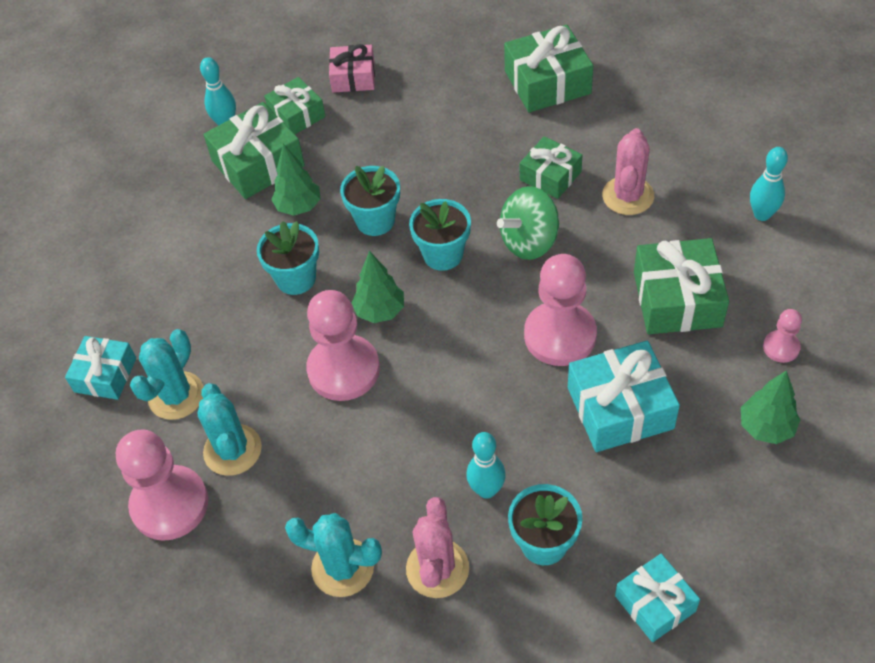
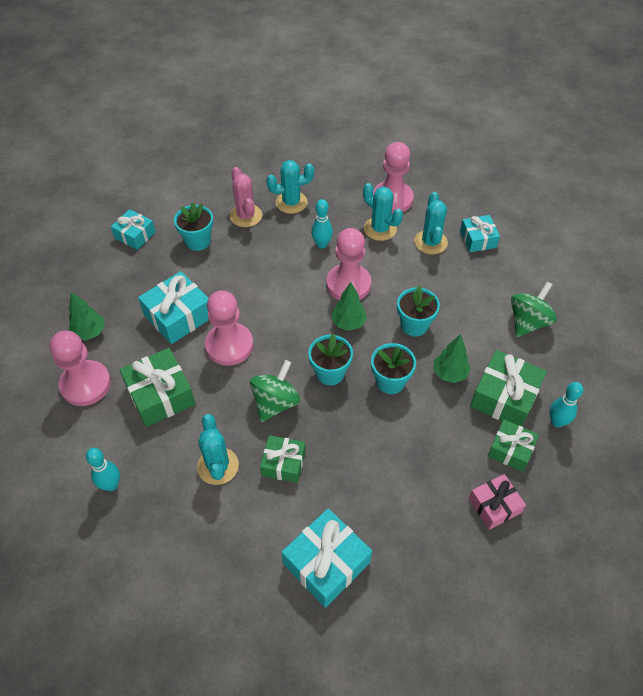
camera: 150 degrees right, 0 degrees up
turquoise bowling pin [467,432,506,499] -> turquoise bowling pin moved to [311,199,333,249]
green gift [504,25,593,112] -> turquoise gift [281,508,372,608]
pink cactus [602,128,654,215] -> turquoise cactus [197,414,239,485]
pink pawn [763,309,802,363] -> pink pawn [49,331,111,406], size x2.06
none -> green spinning top [511,282,557,337]

